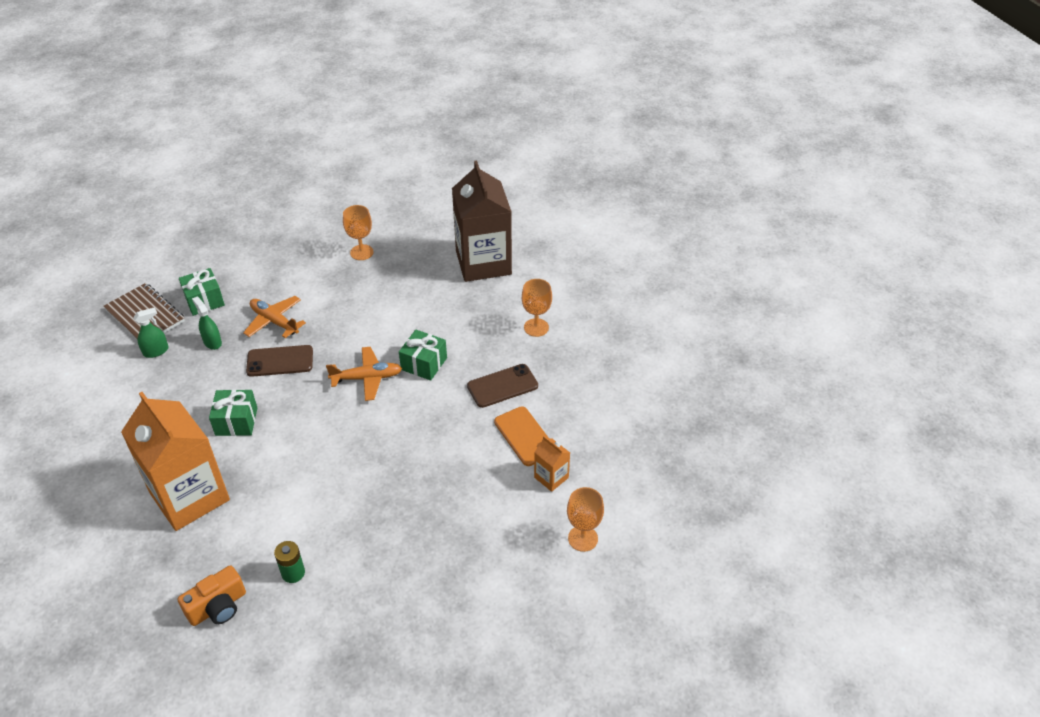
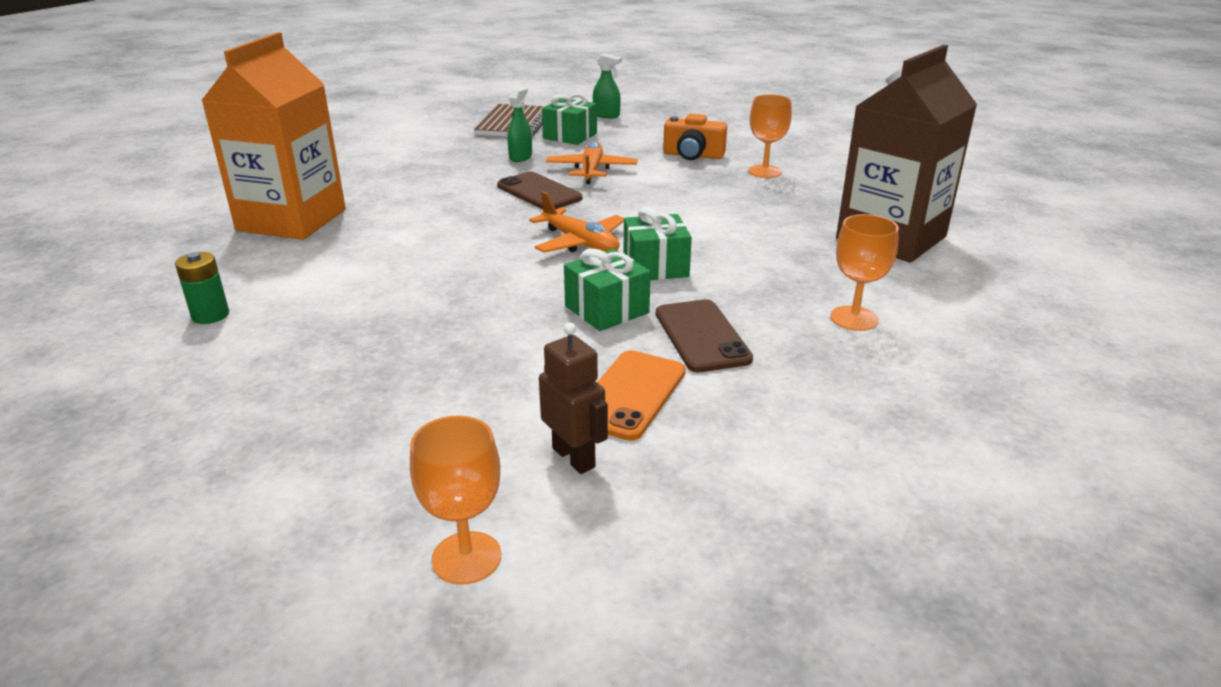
camera: 55 degrees right, 15 degrees down
green spray bottle [133,307,169,358] -> green spray bottle moved to [593,53,622,118]
orange camera [177,565,246,626] -> orange camera moved to [663,113,727,160]
green gift [209,389,257,436] -> green gift moved to [564,248,651,331]
brown phone [467,364,538,408] -> brown phone turned 45 degrees clockwise [656,299,753,372]
orange carton [534,436,570,492] -> brown robot [539,323,608,474]

